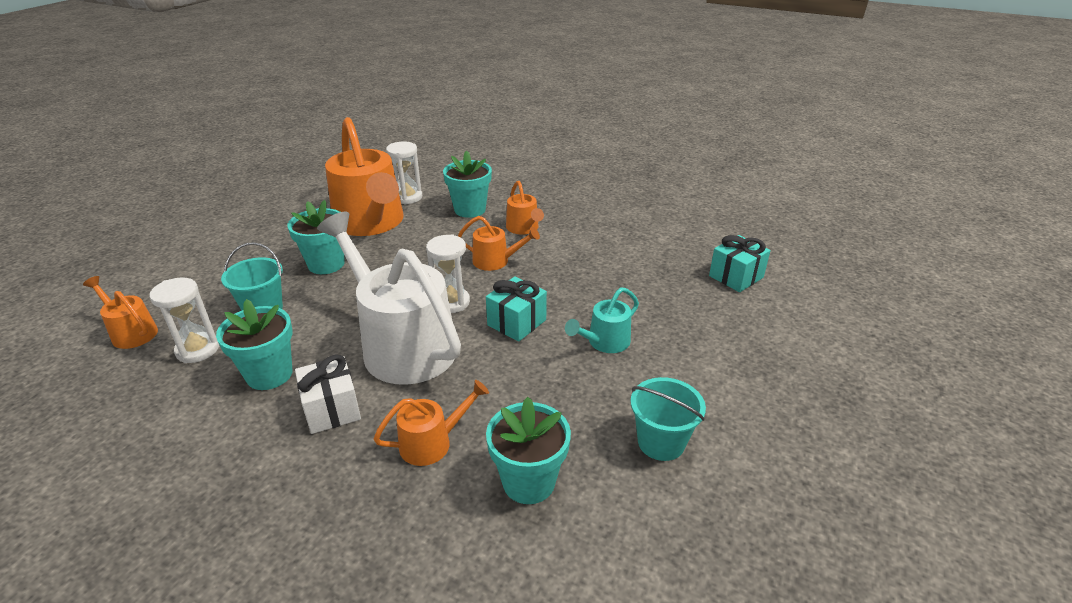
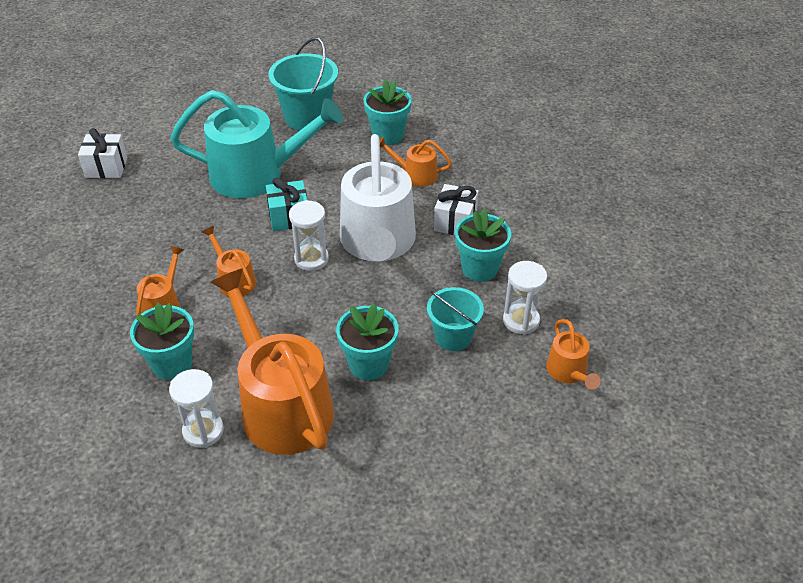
camera: 140 degrees left, 10 degrees up
orange watering can [325,117,404,236] -> orange watering can turned 45 degrees counterclockwise [210,268,334,455]
turquoise watering can [565,287,639,353] -> turquoise watering can [170,90,343,198], size x2.17
turquoise bucket [630,377,706,461] -> turquoise bucket [268,37,338,131], size x1.55
turquoise gift [709,235,771,292] -> white gift [78,128,128,178]

